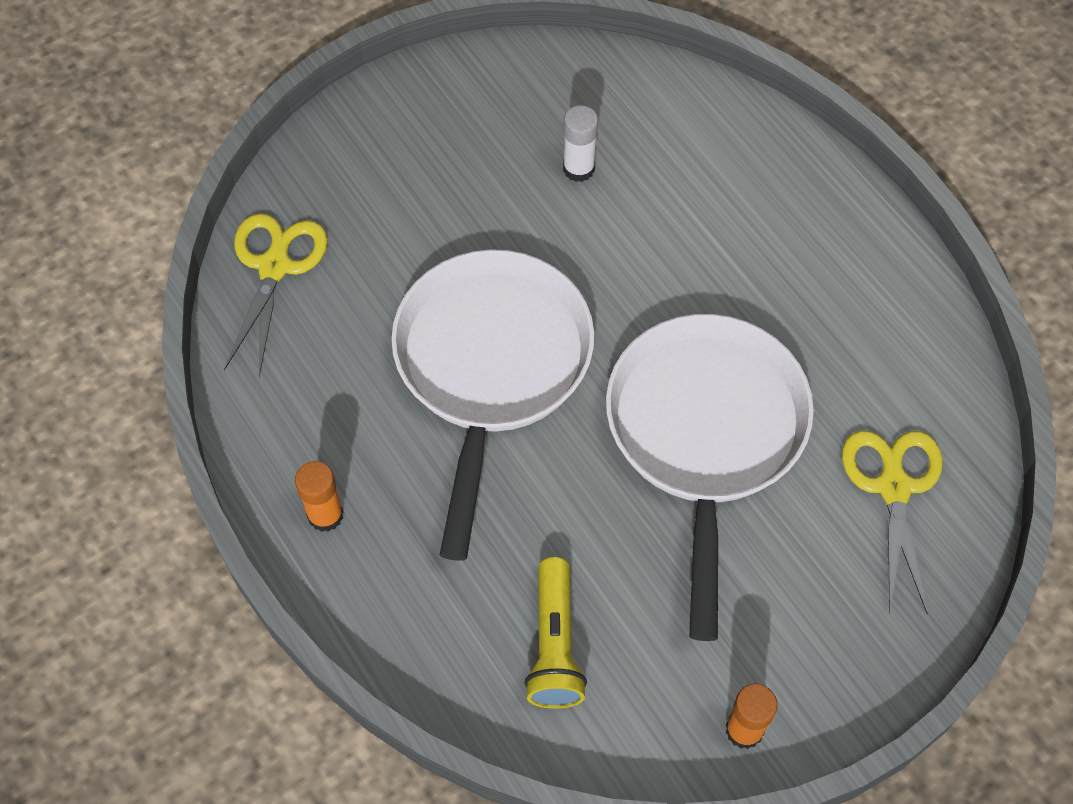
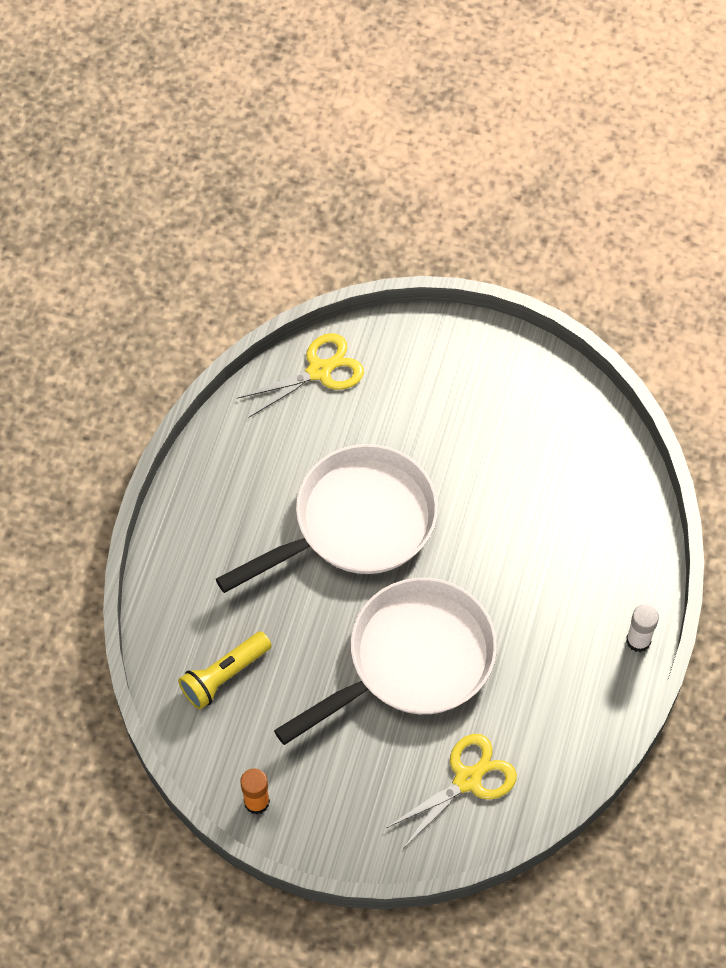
camera: 50 degrees right, 0 degrees up
orange glue stick [295,461,344,532] -> none
white glue stick [563,105,598,182] -> white glue stick moved to [626,605,659,652]

